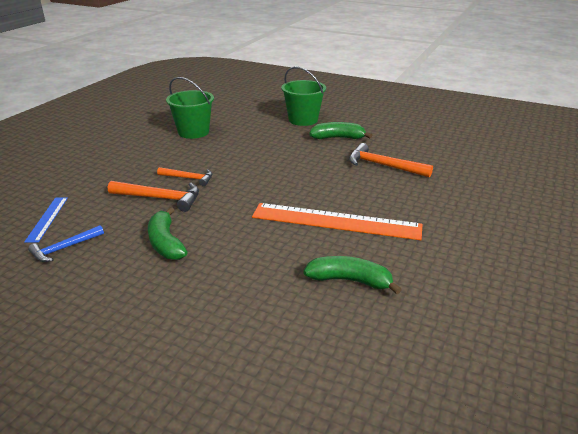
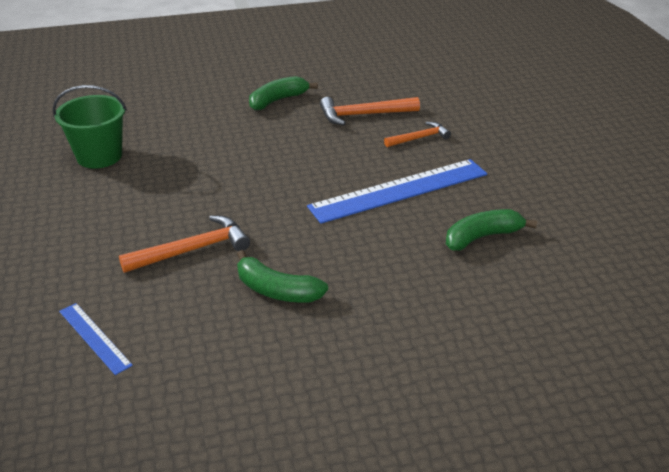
camera: 40 degrees left, 5 degrees up
blue hammer [28,225,104,262] -> none
orange hammer [157,167,213,186] -> orange hammer moved to [384,122,451,147]
orange ruler [252,203,422,240] -> blue ruler [307,159,487,224]
green bucket [281,66,326,126] -> none

